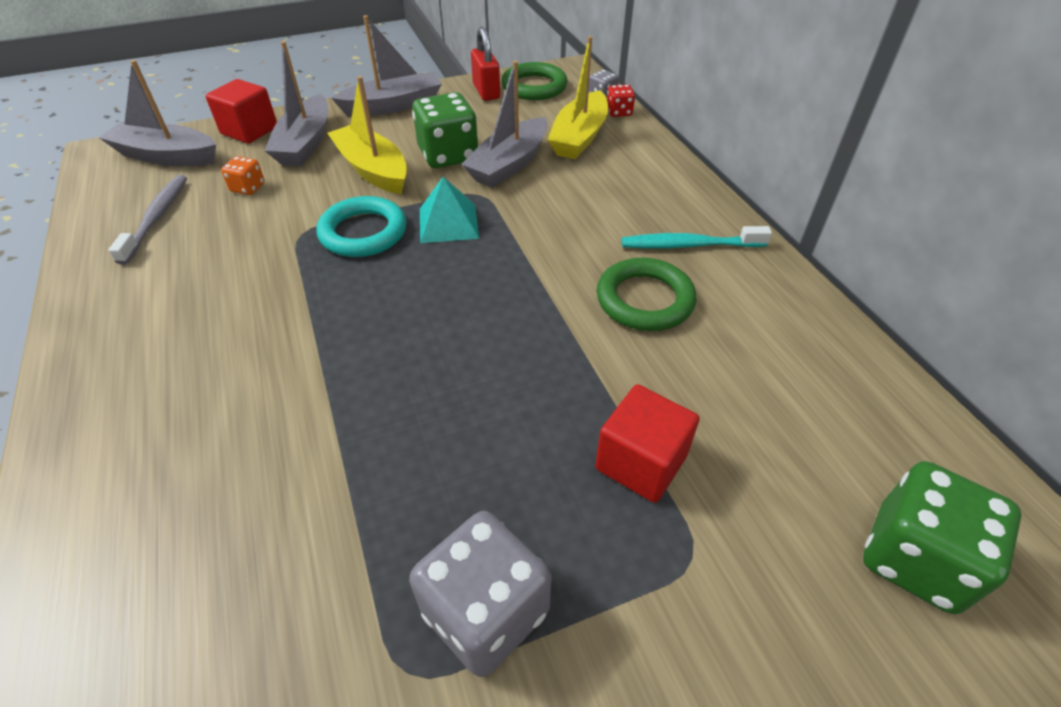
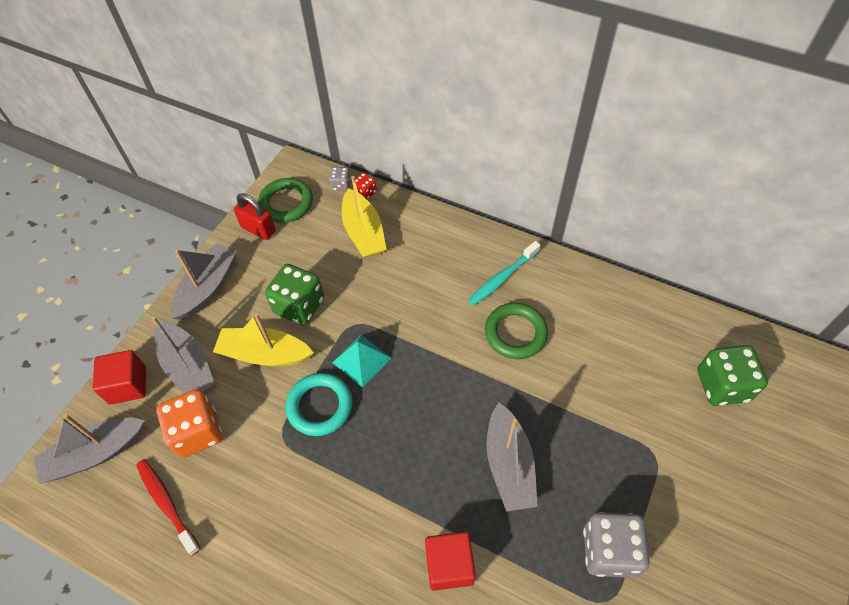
camera: 40 degrees left, 10 degrees up
grey toothbrush [108,175,187,265] -> red toothbrush [136,459,201,556]
orange dice [221,156,265,195] -> orange dice [156,389,223,458], size x2.02
grey boat [461,60,548,188] -> grey boat moved to [486,403,538,512]
red cube [595,384,699,503] -> red cube moved to [425,532,476,591]

